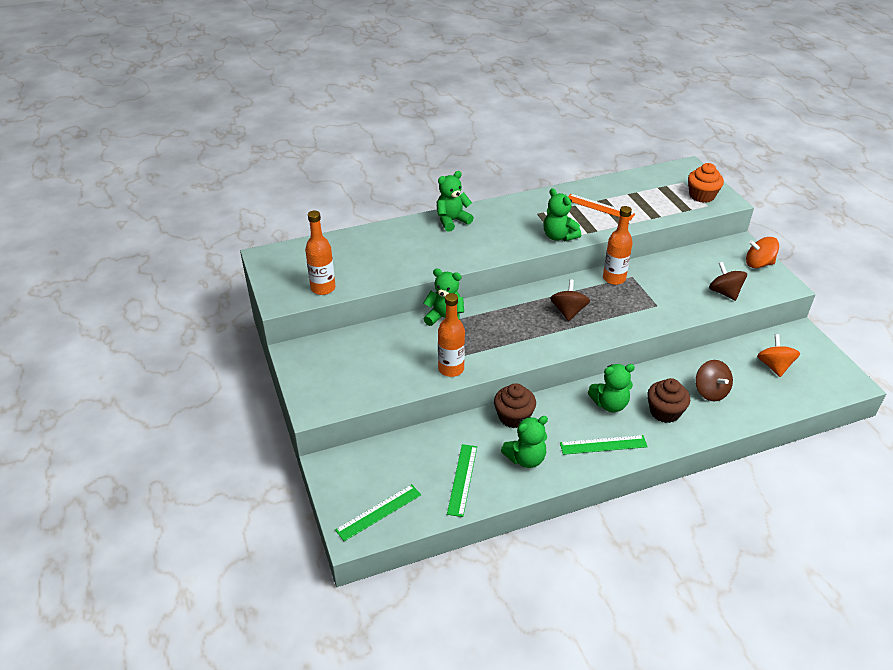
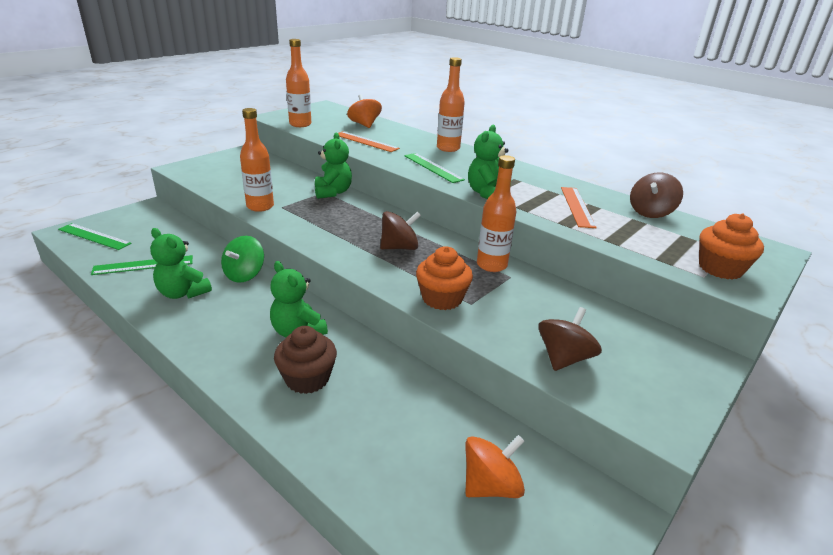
camera: 60 degrees right, 10 degrees down
green teddy bear [437,171,474,232] -> orange bottle [437,57,465,152]
brown cupcake [494,383,536,428] -> green spinning top [221,236,264,283]
green ruler [560,435,648,455] -> green ruler moved to [404,153,465,183]
brown spinning top [696,360,733,401] -> brown spinning top moved to [630,173,683,218]
orange spinning top [746,237,779,268] -> orange spinning top moved to [347,94,382,128]
none -> orange ruler [338,131,400,152]
none -> orange cupcake [416,246,473,310]

